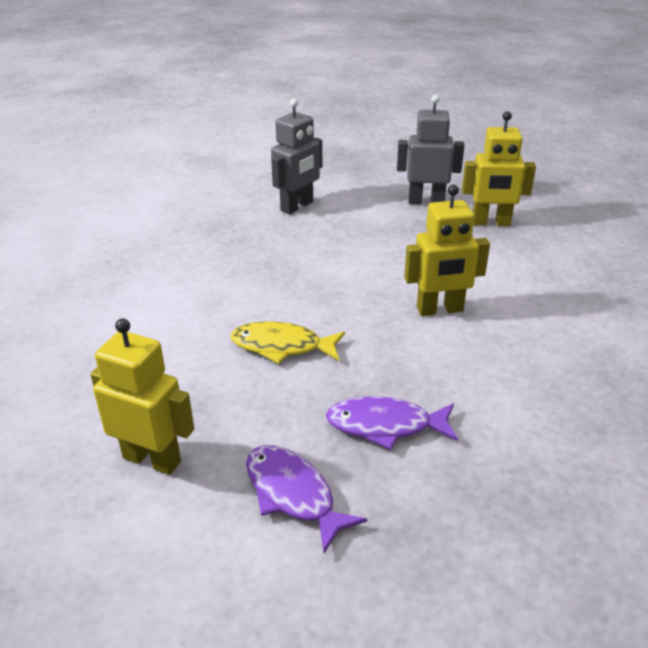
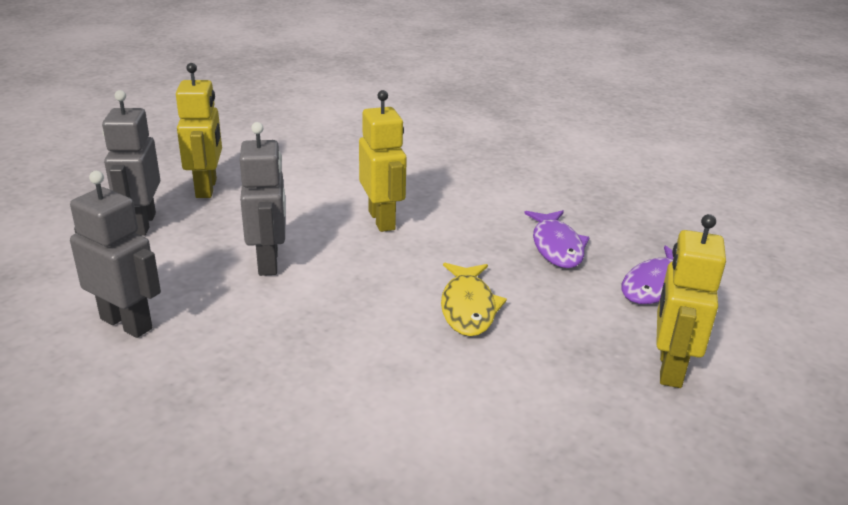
camera: 100 degrees left, 5 degrees down
none -> grey robot [239,122,286,276]

